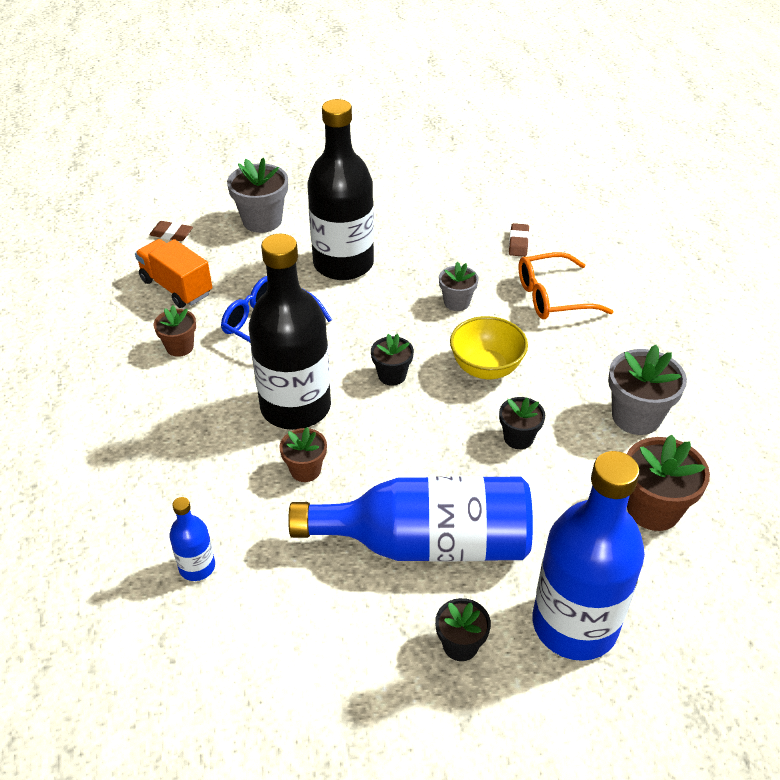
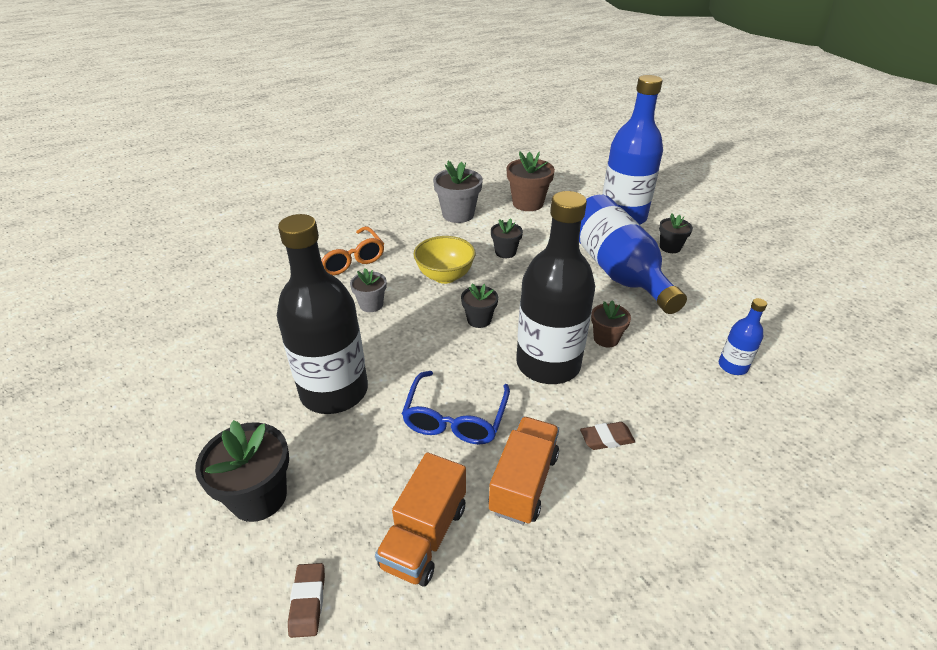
camera: 110 degrees left, 5 degrees down
brown flower pot [154,305,196,357] -> orange truck [489,417,559,525]
grey flower pot [227,158,288,233] -> black flower pot [195,420,289,522]
brown eraser [509,223,529,257] -> brown eraser moved to [580,422,635,450]

